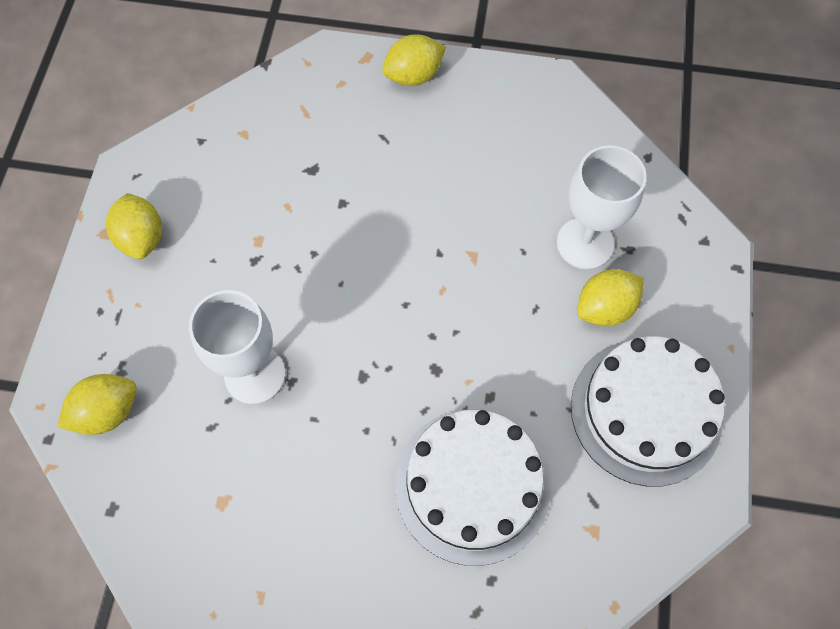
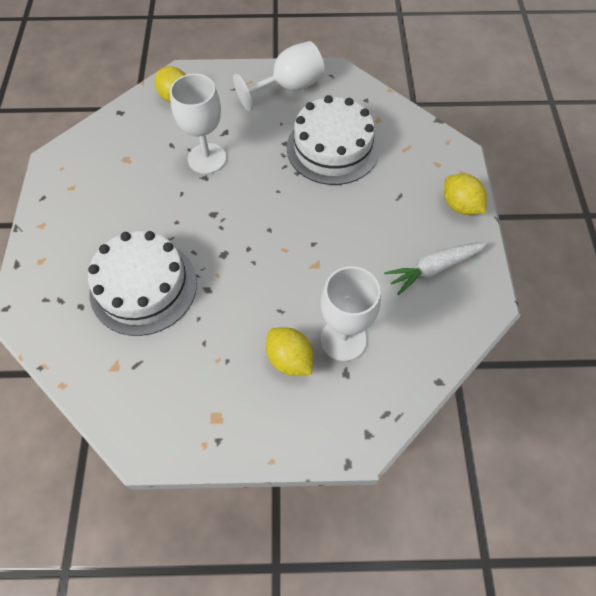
camera: 80 degrees right, 5 degrees down
yellow lemon [106,193,162,259] -> white goblet [233,41,325,111]
white cake [571,336,725,487] -> white cake moved to [287,95,379,185]
none -> white carrot [384,242,488,295]

